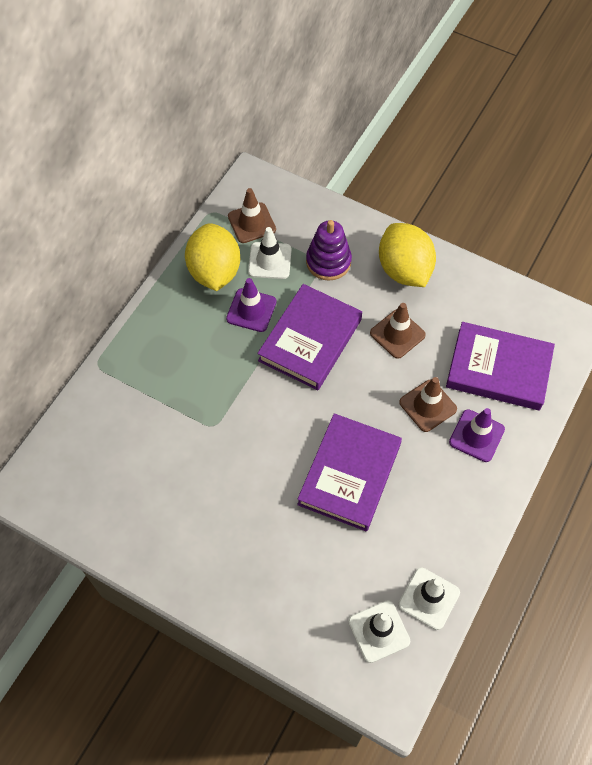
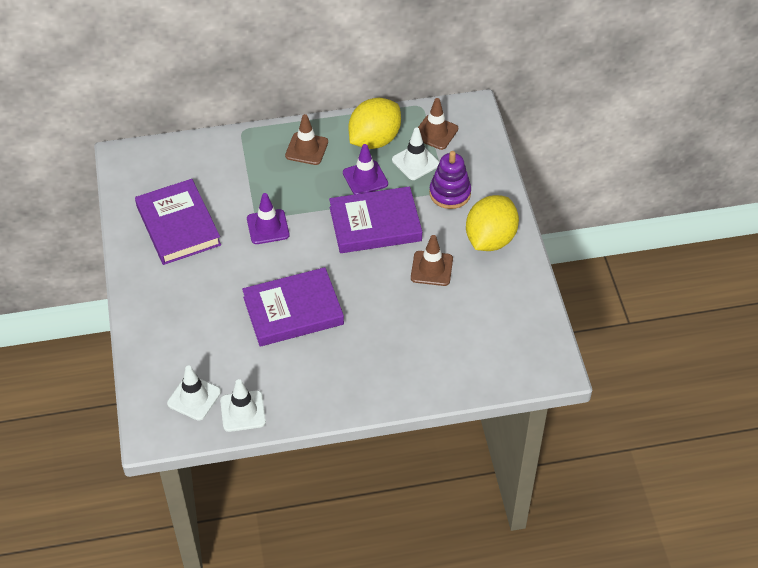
camera: 50 degrees right, 10 degrees down
brown traffic cone [399,377,457,432] -> brown traffic cone moved to [285,114,328,165]
purple book [446,322,555,410] -> purple book moved to [135,179,221,265]
purple traffic cone [449,408,505,462] -> purple traffic cone moved to [247,193,289,244]

